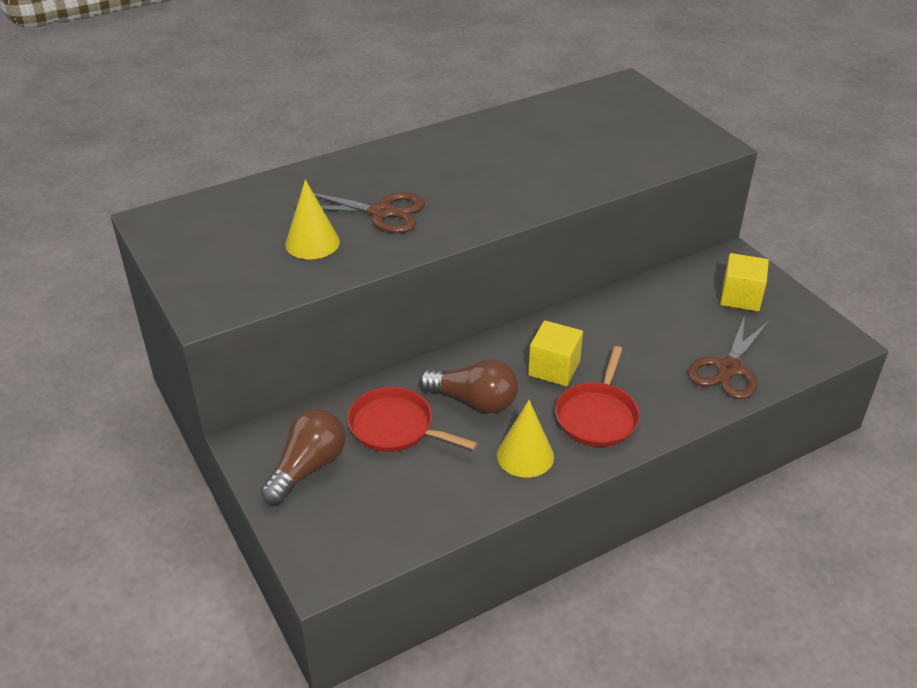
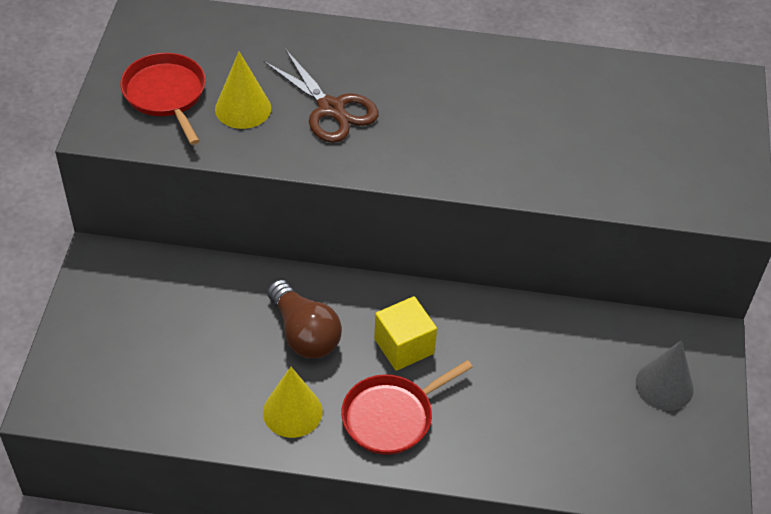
camera: 35 degrees right, 10 degrees up
brown light bulb [260,409,346,505] -> none
red pan [347,387,478,452] -> red pan moved to [120,53,206,145]
brown scissors [688,315,769,399] -> none
yellow cube [720,253,769,311] -> grey cone [636,340,694,411]

